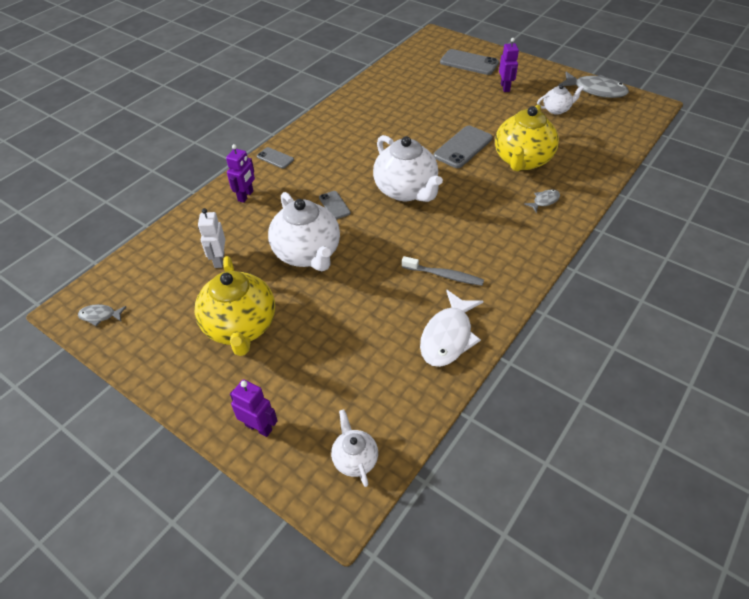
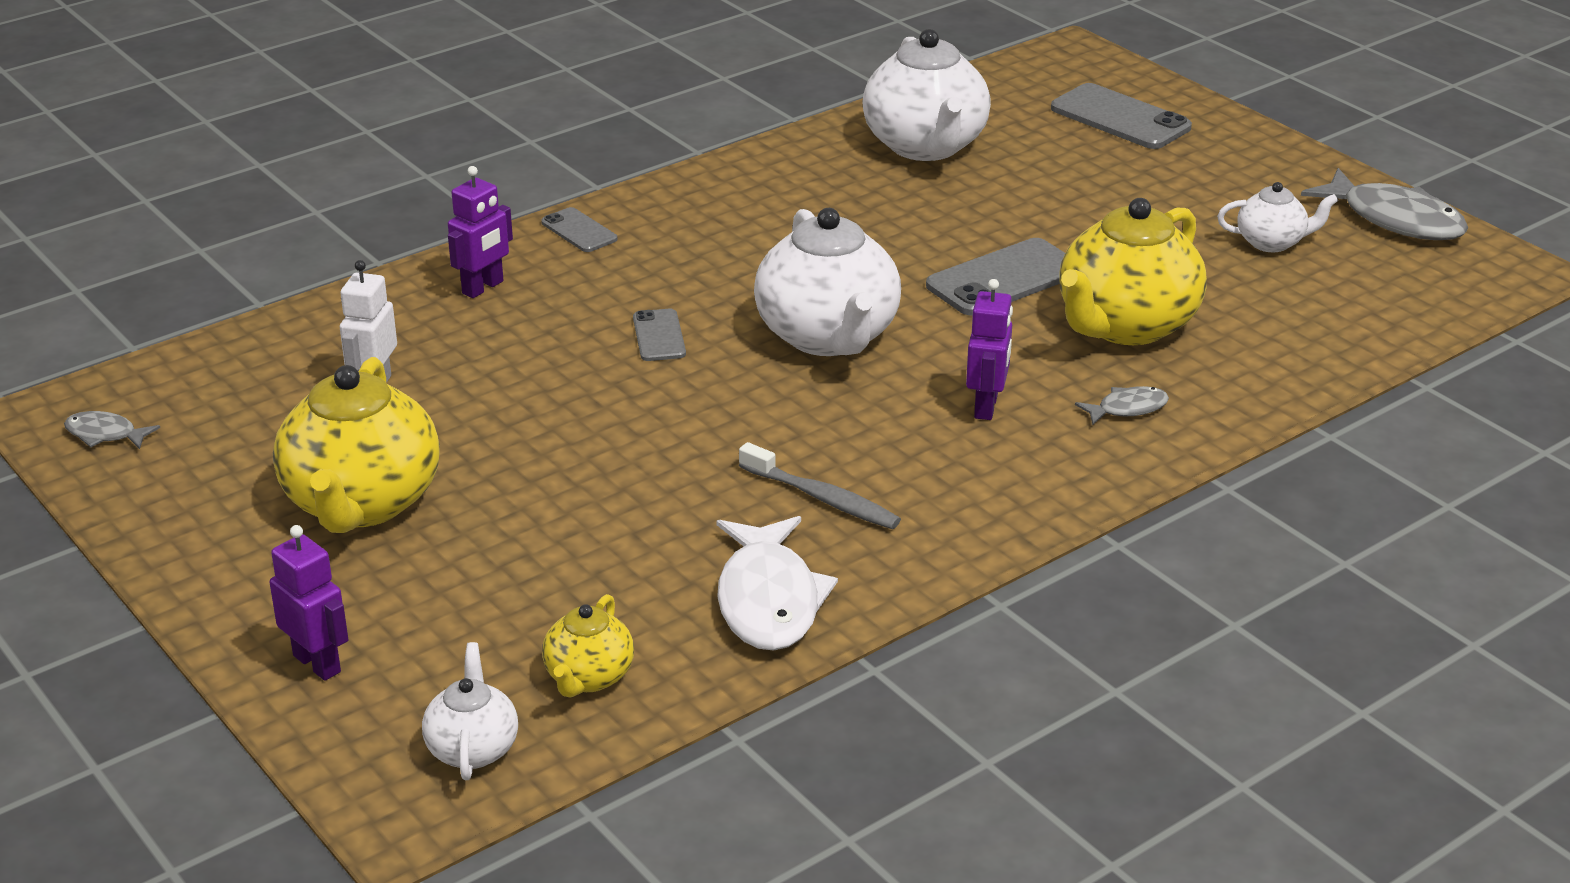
camera: 15 degrees right, 15 degrees down
white teapot [268,192,340,271] -> white teapot moved to [862,29,991,161]
white fish [420,290,483,367] -> white fish turned 45 degrees counterclockwise [717,516,838,651]
purple robot [499,38,519,92] -> purple robot moved to [966,279,1013,420]
none -> yellow teapot [542,594,634,698]

